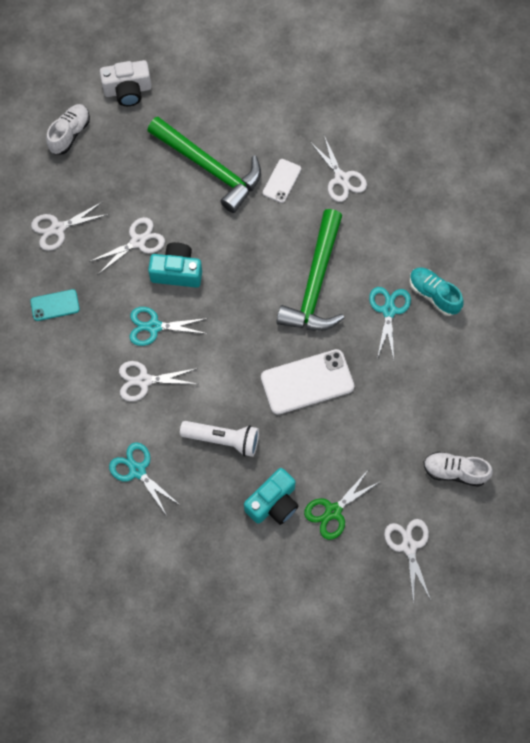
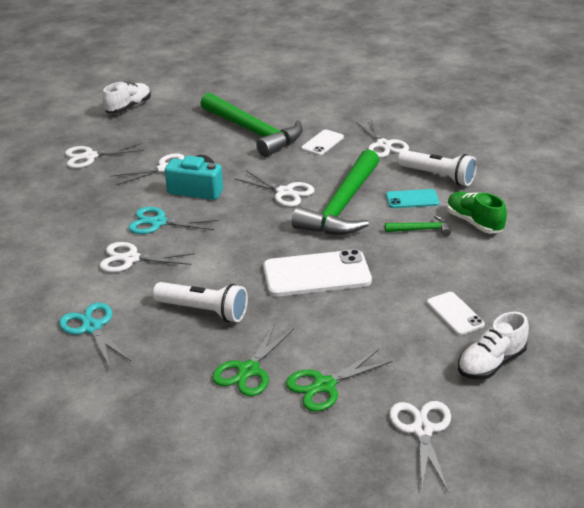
camera: 10 degrees right, 35 degrees down
turquoise phone [30,289,80,321] -> turquoise phone moved to [386,189,439,208]
white camera [100,60,152,106] -> none
turquoise camera [244,468,298,525] -> green scissors [212,324,294,396]
turquoise scissors [369,287,411,360] -> green hammer [385,215,451,236]
turquoise shoe [410,267,464,316] -> green shoe [447,192,507,234]
white shoe [423,452,493,487] -> white shoe turned 60 degrees counterclockwise [458,312,529,380]
none -> white scissors [235,170,315,207]
none -> white flashlight [398,150,477,186]
none -> white phone [427,292,485,335]

